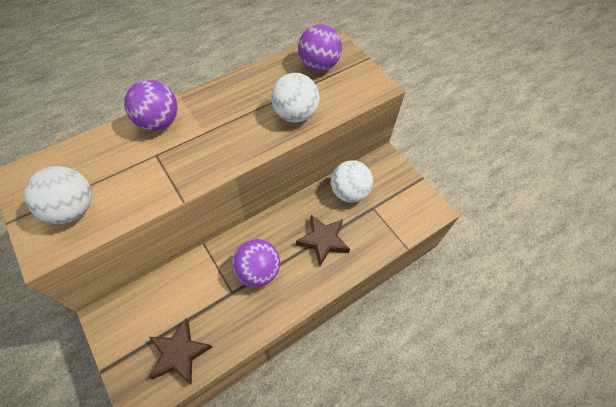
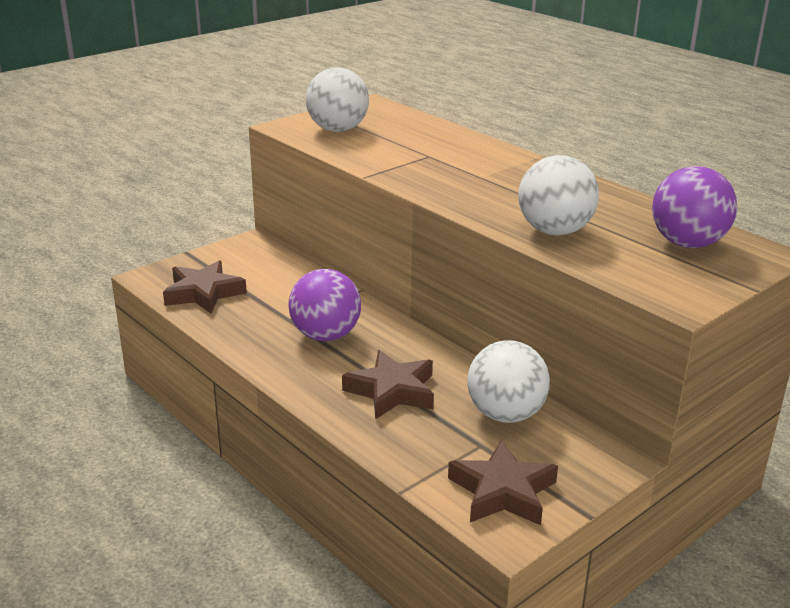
camera: 85 degrees right, 30 degrees down
purple ball [124,80,178,131] -> none
none -> brown star [448,440,558,525]

